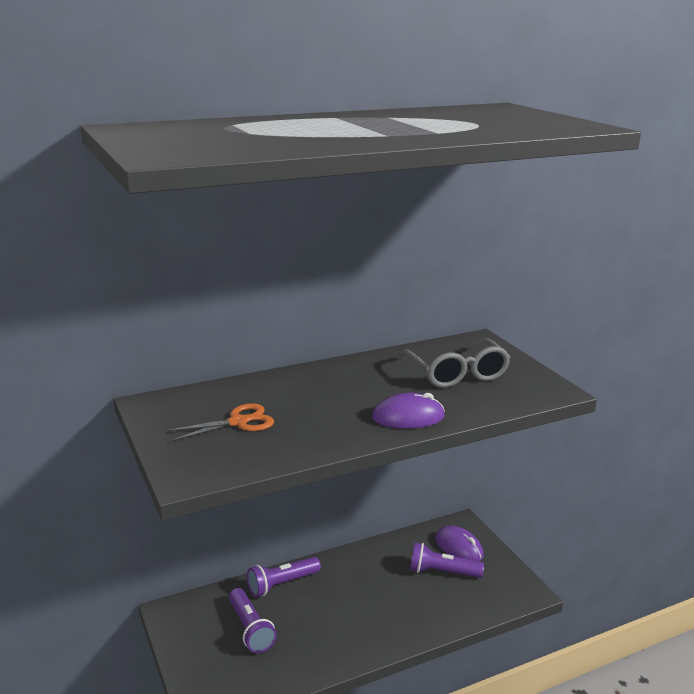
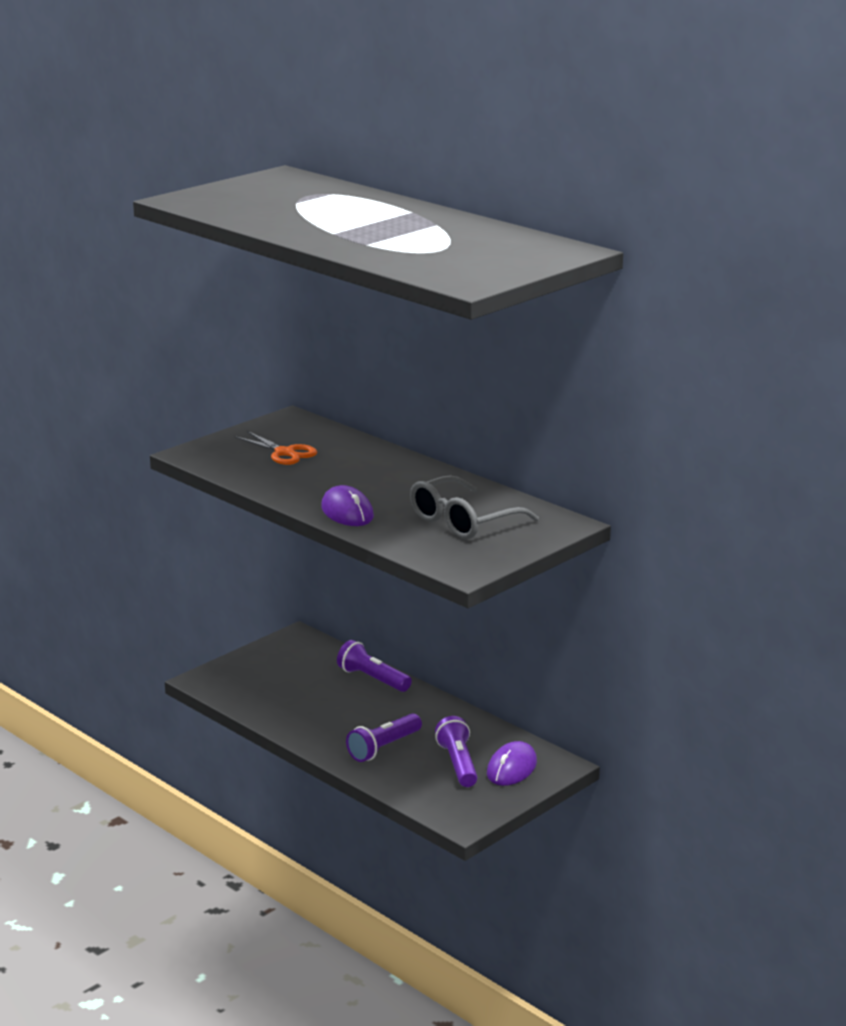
camera: 70 degrees right, 0 degrees up
purple flashlight [229,588,277,653] -> purple flashlight moved to [346,713,422,762]

